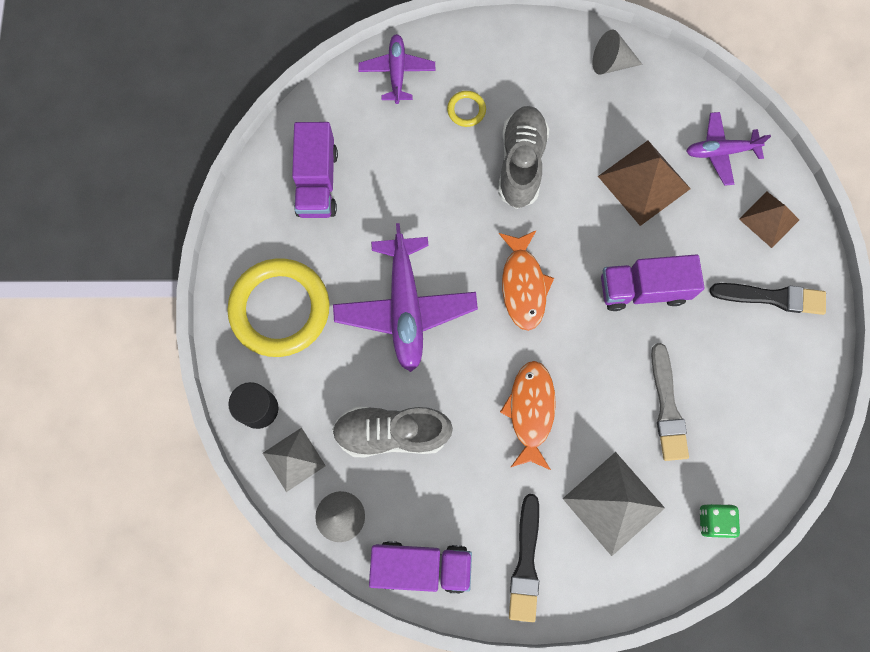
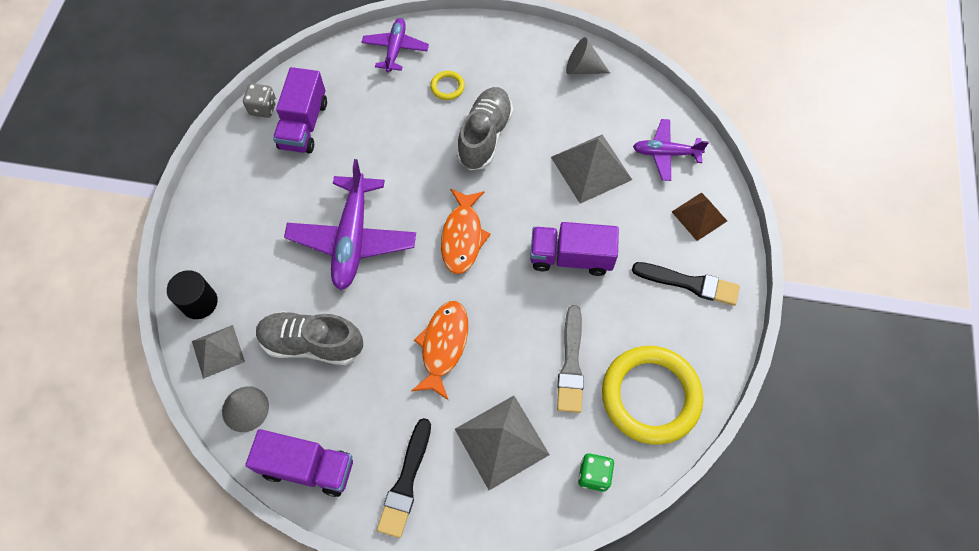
camera: 10 degrees right, 10 degrees down
yellow ring [227,258,330,357] -> yellow ring moved to [602,346,703,445]
brown pyramid [598,141,691,226] -> grey pyramid [551,135,632,204]
none -> grey dice [243,83,276,118]

